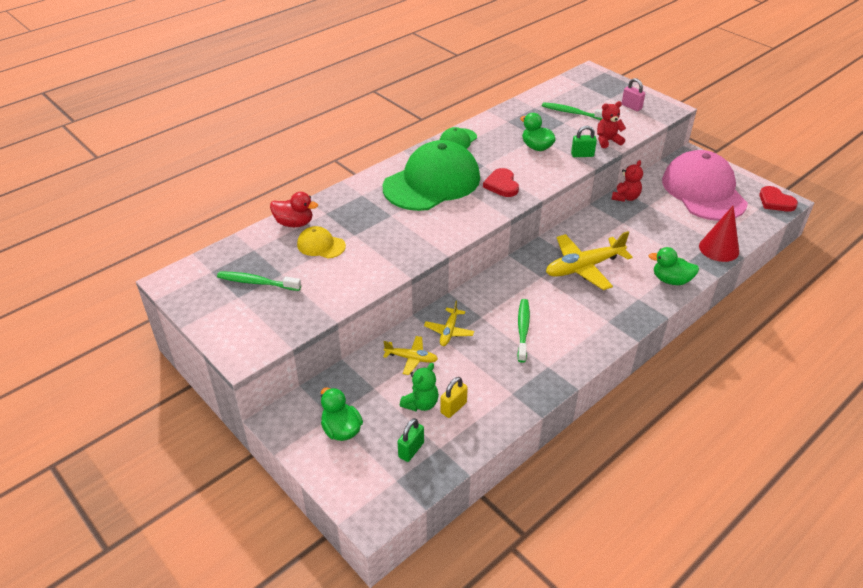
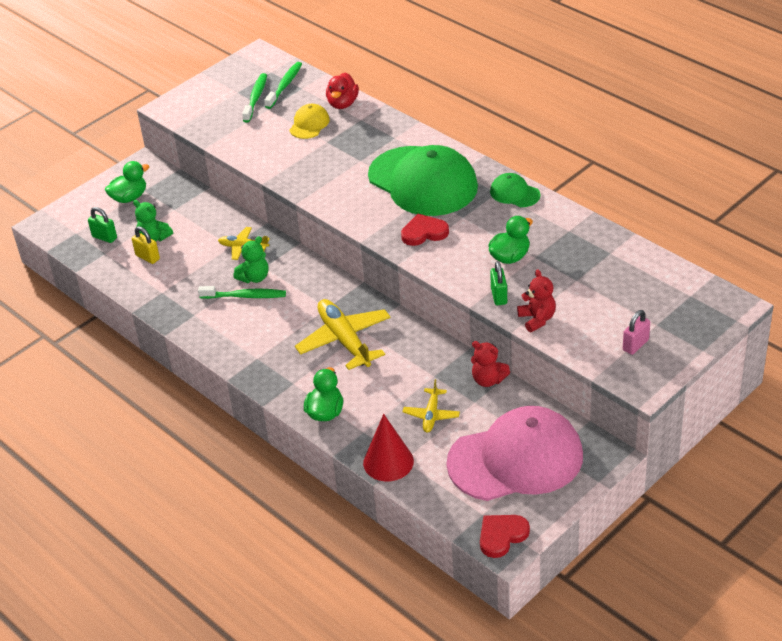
camera: 90 degrees right, 0 degrees up
yellow plane [383,336,438,375] -> yellow plane moved to [403,379,460,433]
green toothbrush [542,102,603,120] -> green toothbrush moved to [264,62,302,109]
none -> green teddy bear [233,236,268,283]

